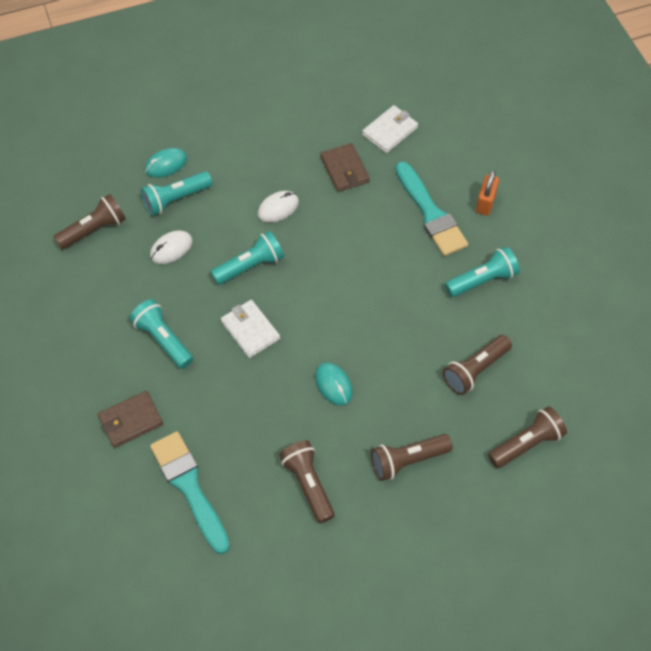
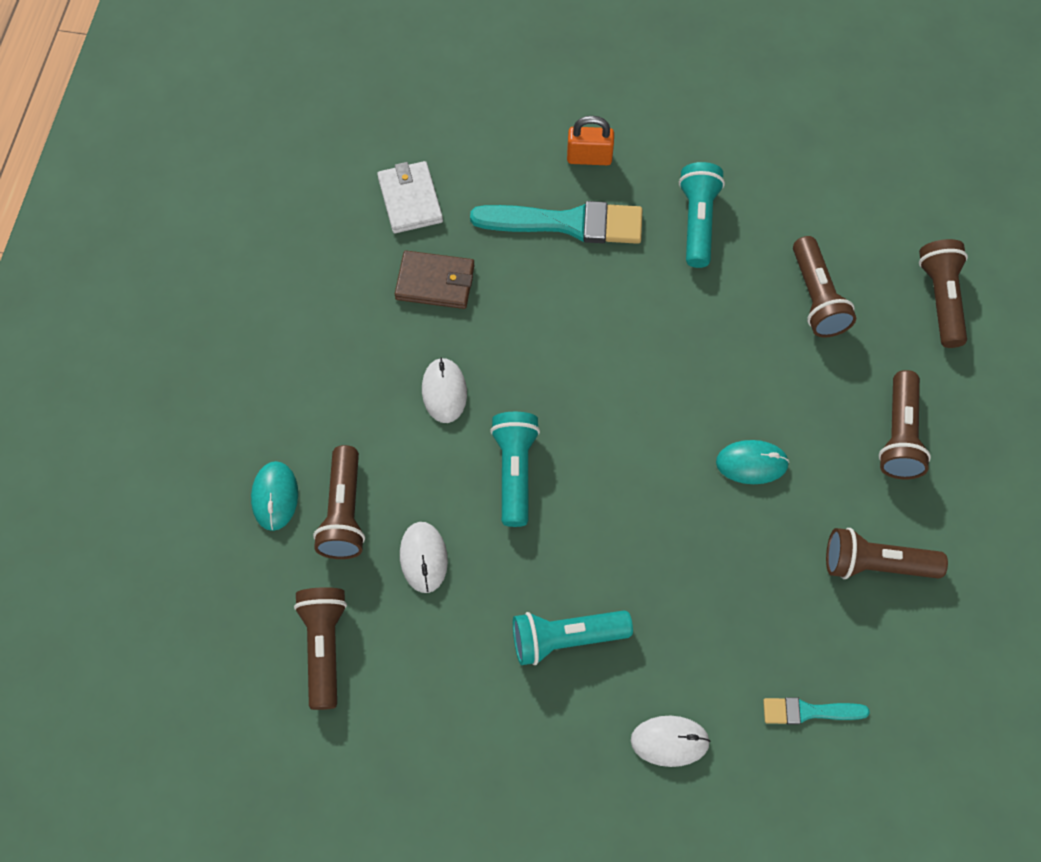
camera: 60 degrees left, 5 degrees up
brown wallet [98,391,163,448] -> white mouse [631,716,711,767]
turquoise flashlight [141,171,212,216] -> brown flashlight [313,445,365,559]
turquoise brush [150,431,230,554] -> turquoise brush [763,697,870,725], size x0.52
white wallet [221,300,280,358] -> none
orange padlock [476,170,499,215] -> orange padlock turned 45 degrees counterclockwise [567,116,614,165]

